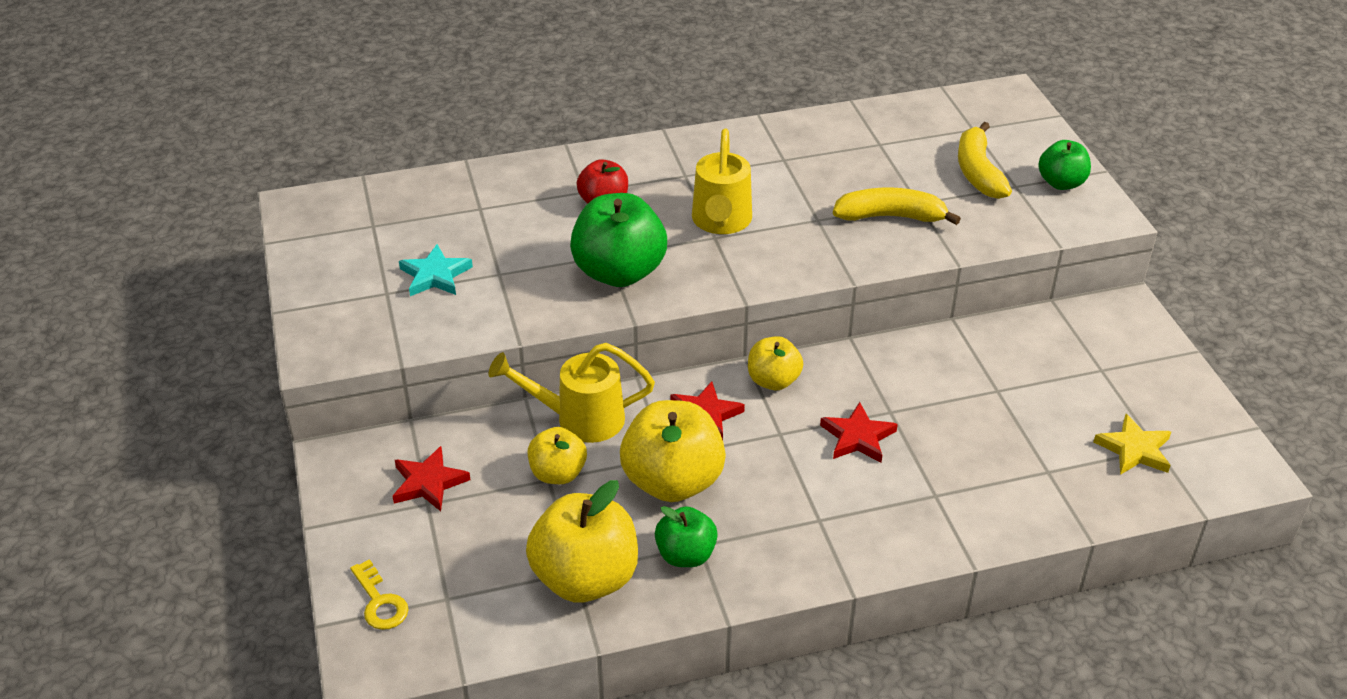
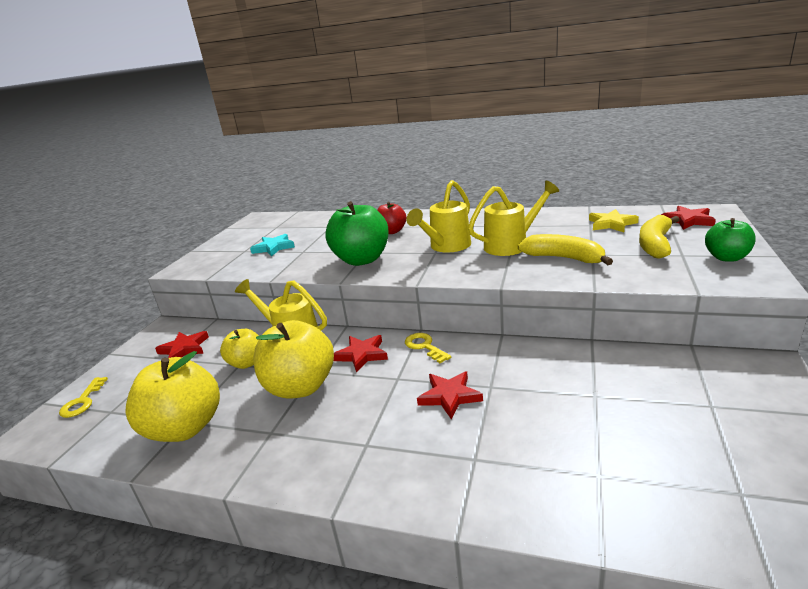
camera: 35 degrees right, 15 degrees down
green apple [655,506,718,567] -> none
yellow apple [748,336,803,390] -> yellow key [405,333,451,363]
yellow star [1094,414,1171,475] -> yellow star moved to [589,209,639,232]
none -> yellow watering can [468,181,559,256]
none -> red star [661,206,716,230]

